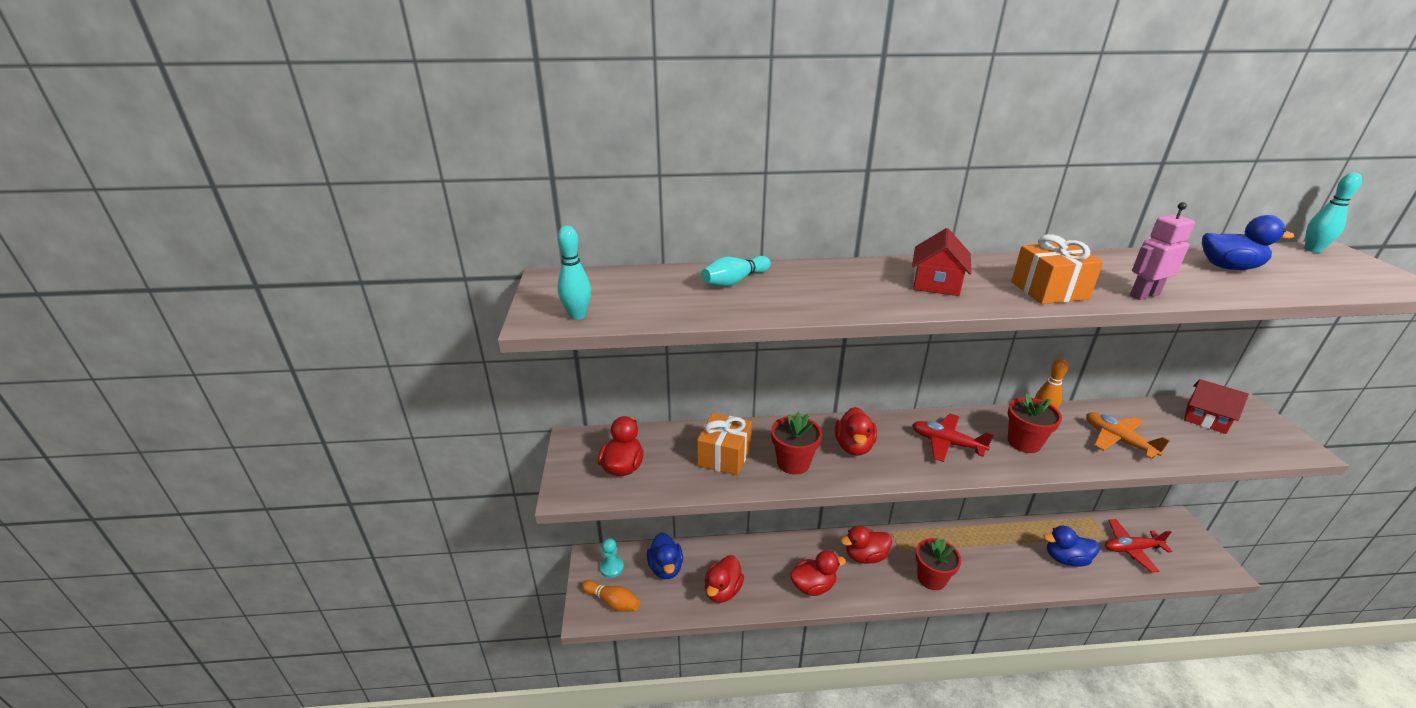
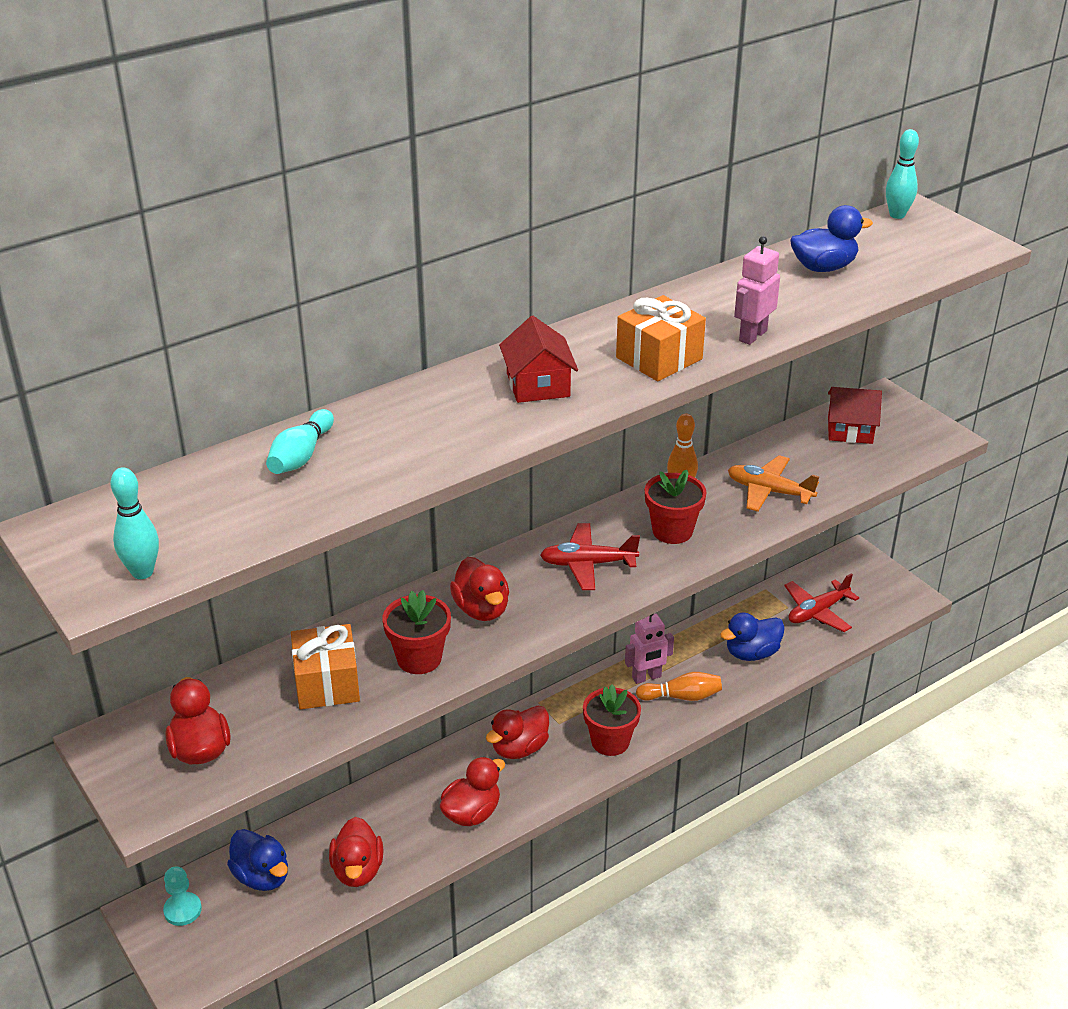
camera: 30 degrees left, 5 degrees up
orange bowling pin [581,580,640,612] -> orange bowling pin moved to [636,672,722,701]
none -> pink robot [625,614,674,684]

